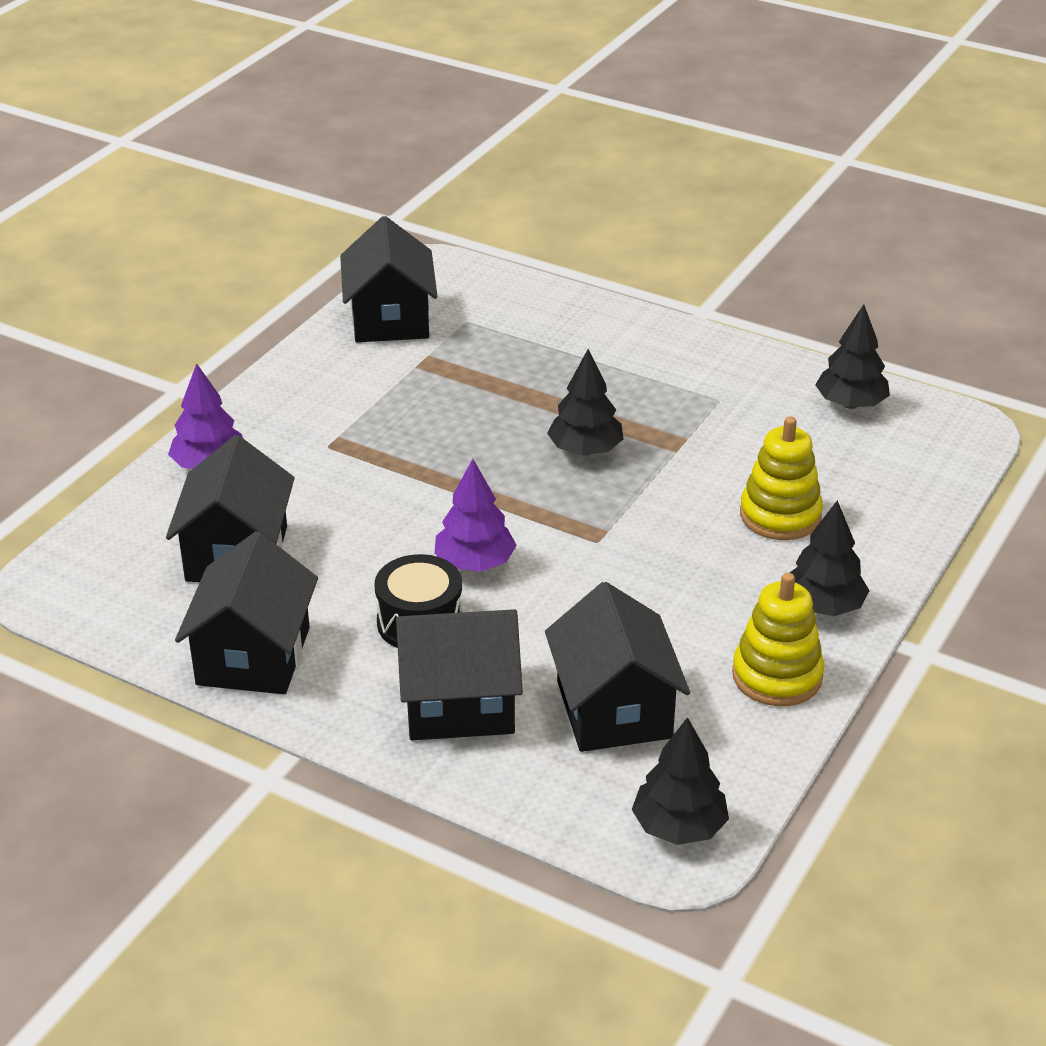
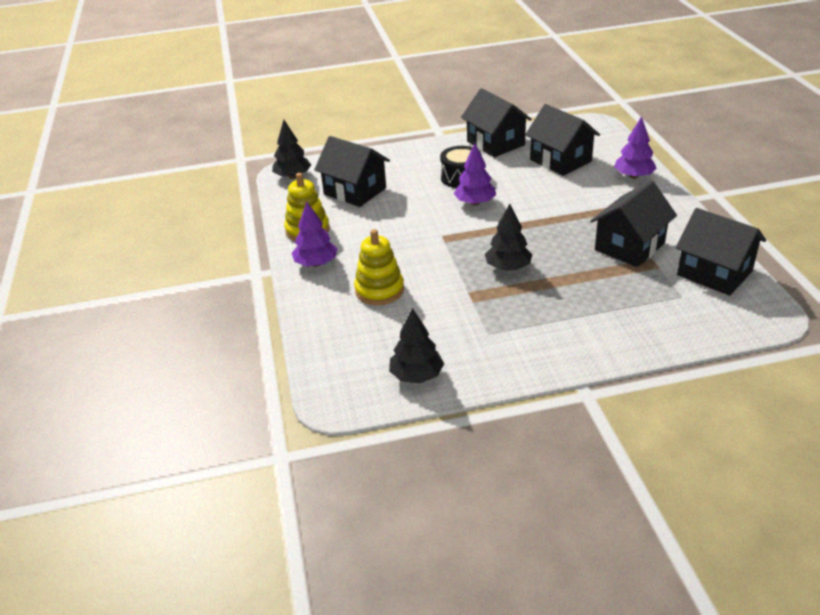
camera: 140 degrees right, 0 degrees up
black house [396,609,523,740] -> black house moved to [590,181,677,267]
black tree [790,500,870,616] -> purple tree [292,202,338,267]

